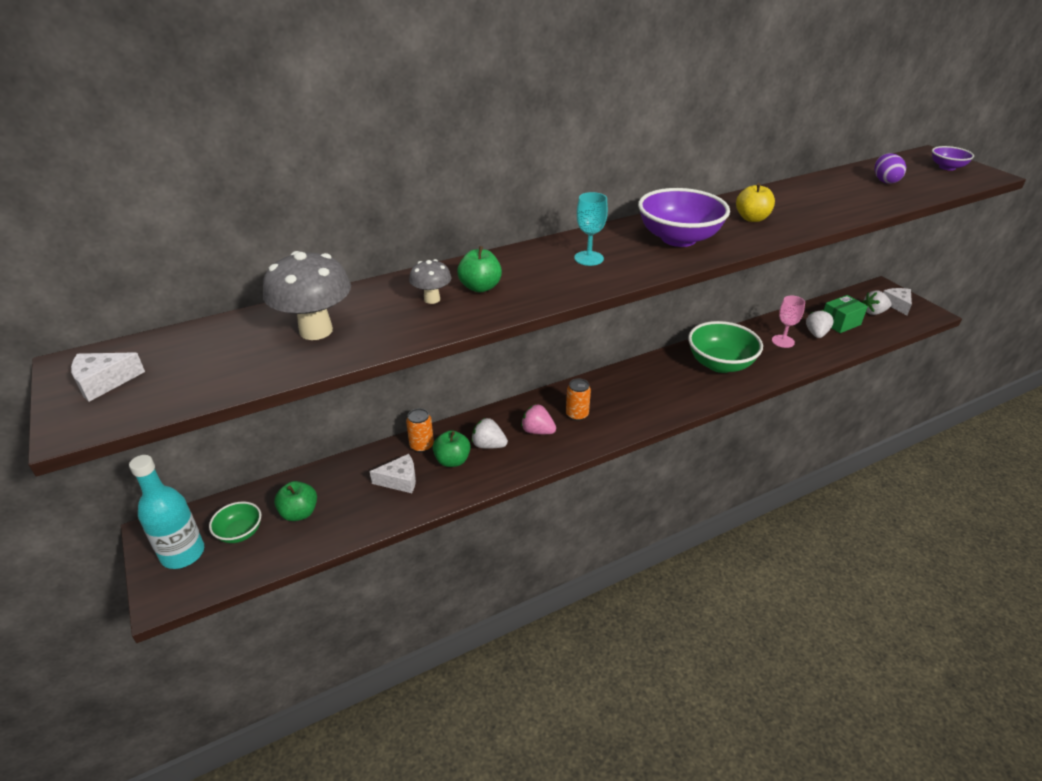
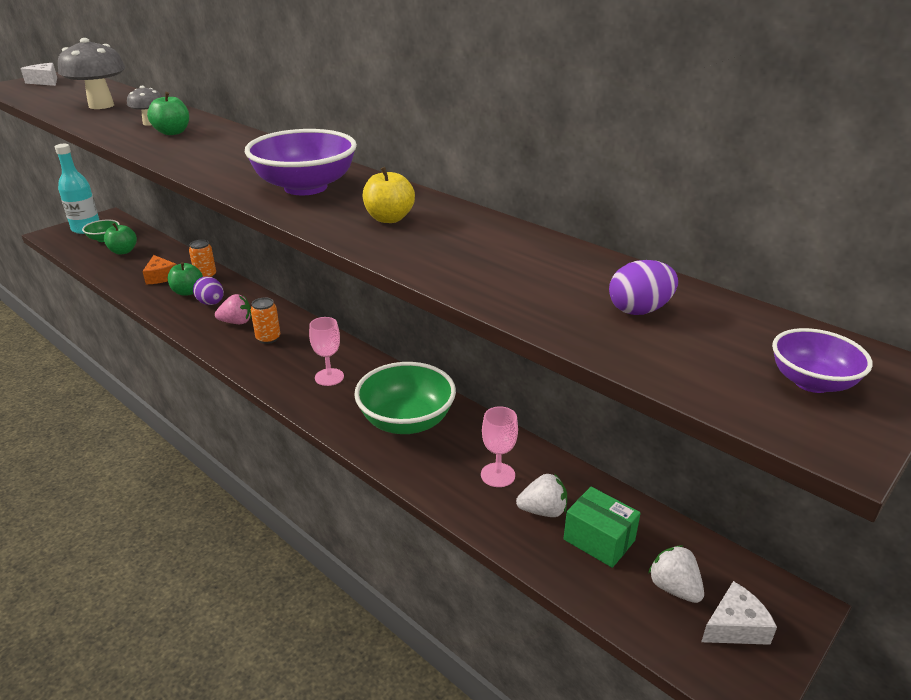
camera: 70 degrees right, 5 degrees down
white cheese [370,454,416,493] -> orange cheese [142,255,177,285]
white strawberry [471,418,508,449] -> purple egg [193,276,224,305]
pink strawberry [521,404,556,434] -> pink strawberry turned 75 degrees clockwise [215,294,251,324]
turquoise goblet [574,192,608,266] -> none
none -> pink goblet [309,317,344,386]

